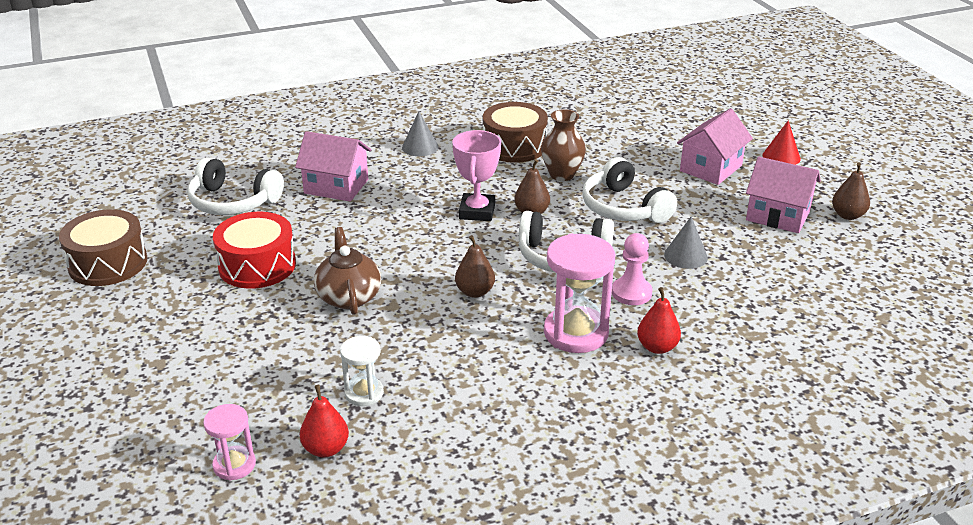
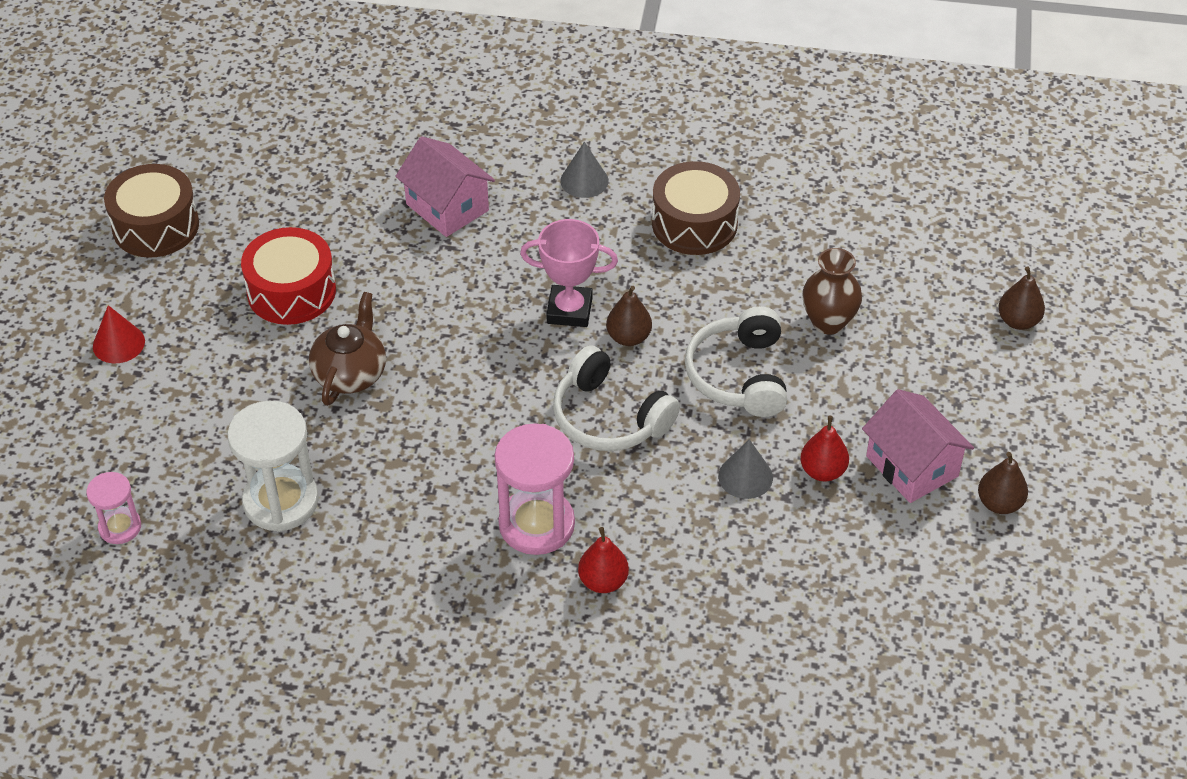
camera: 30 degrees right, 15 degrees up
white headphones [187,157,284,215] -> none
red pear [300,385,349,457] -> red pear moved to [800,416,849,482]
white hourglass [340,336,384,406] -> white hourglass [227,401,319,532], size x1.79
pink trophy [452,130,501,221] -> pink trophy turned 60 degrees clockwise [520,219,618,327]
brown pear [455,235,495,298] -> brown pear moved to [998,266,1045,330]
brown vase [541,109,586,181] -> brown vase moved to [802,248,862,334]
pink pawn [612,233,652,305] -> none
pink house [677,108,753,185] -> none
red cone [762,120,801,165] -> red cone moved to [93,305,145,364]

